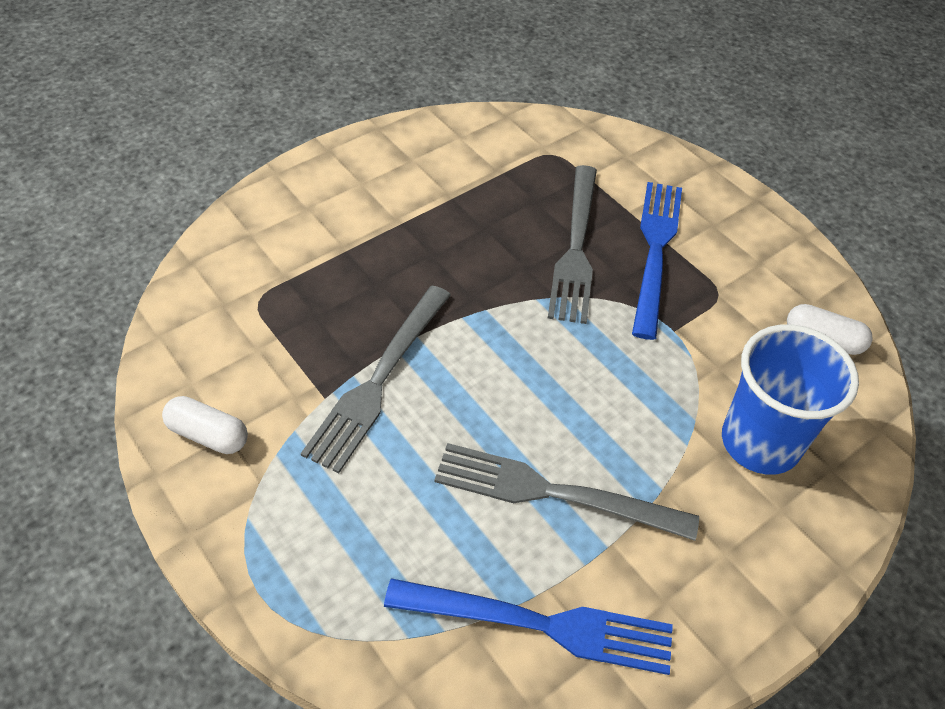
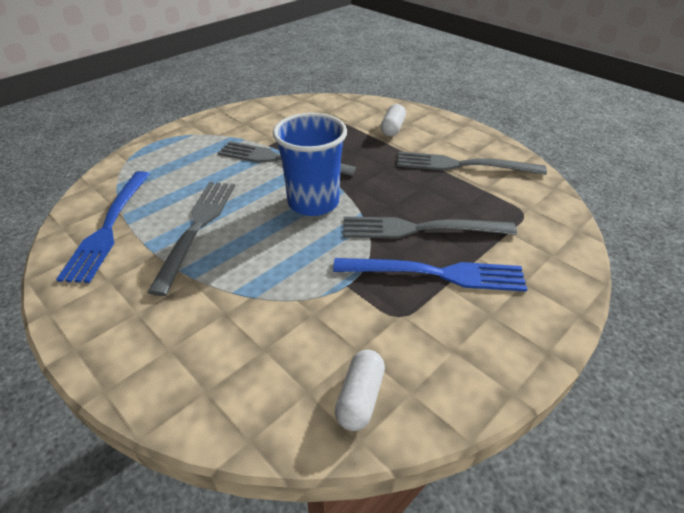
camera: 85 degrees right, 10 degrees down
white capsule [162,396,248,454] -> white capsule moved to [381,104,406,136]
blue cup [722,324,859,475] -> blue cup moved to [273,113,347,216]
none -> grey fork [397,152,547,175]

